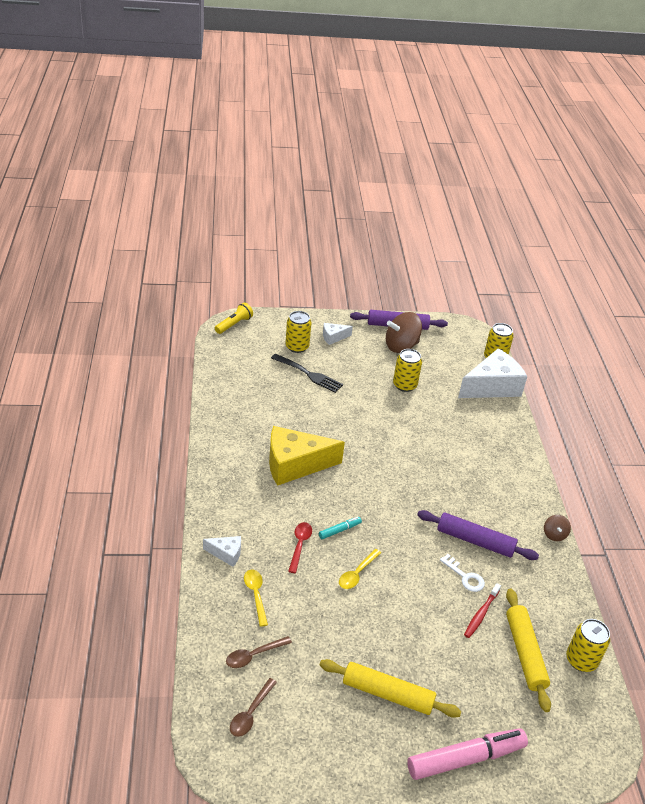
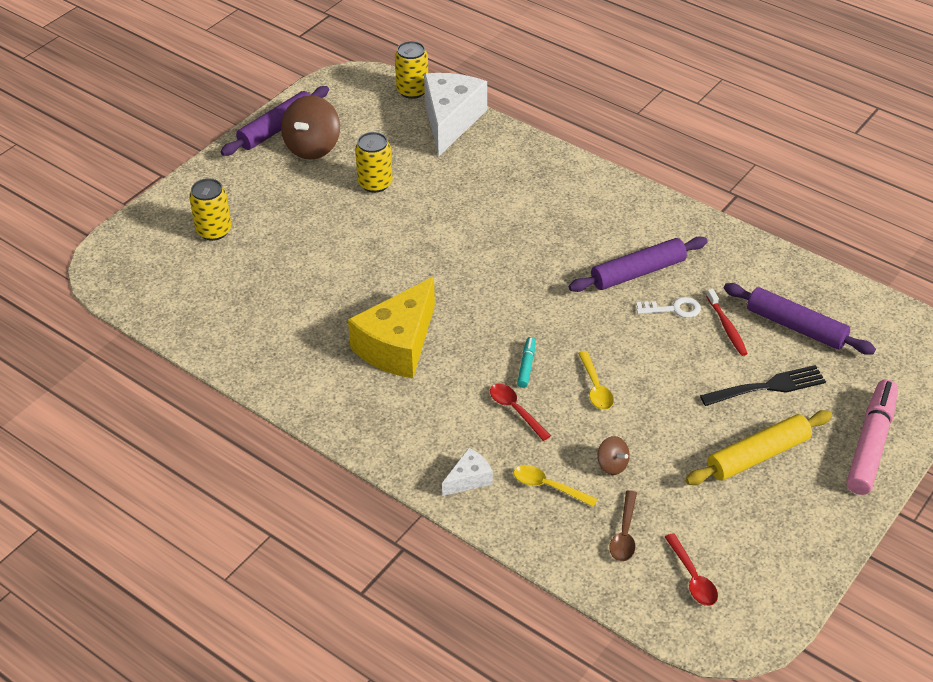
camera: 45 degrees left, 5 degrees up
yellow flashlight [215,303,253,334] -> none
brown spoon [230,678,277,737] -> red spoon [665,533,718,606]
black fork [271,354,343,393] -> black fork moved to [700,365,826,406]
white cheese [323,323,353,345] -> none
yellow rolling pin [506,589,551,712] -> purple rolling pin [724,283,876,355]
brown spinning top [544,515,571,541] -> brown spinning top moved to [598,436,630,475]
yellow can [566,619,610,672] -> none

